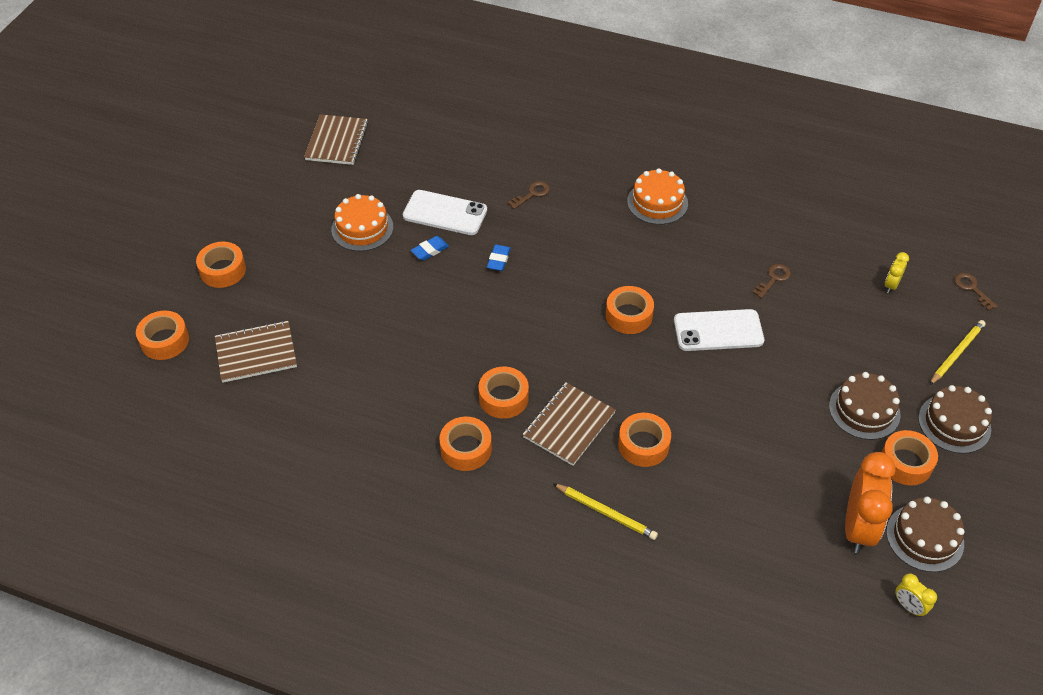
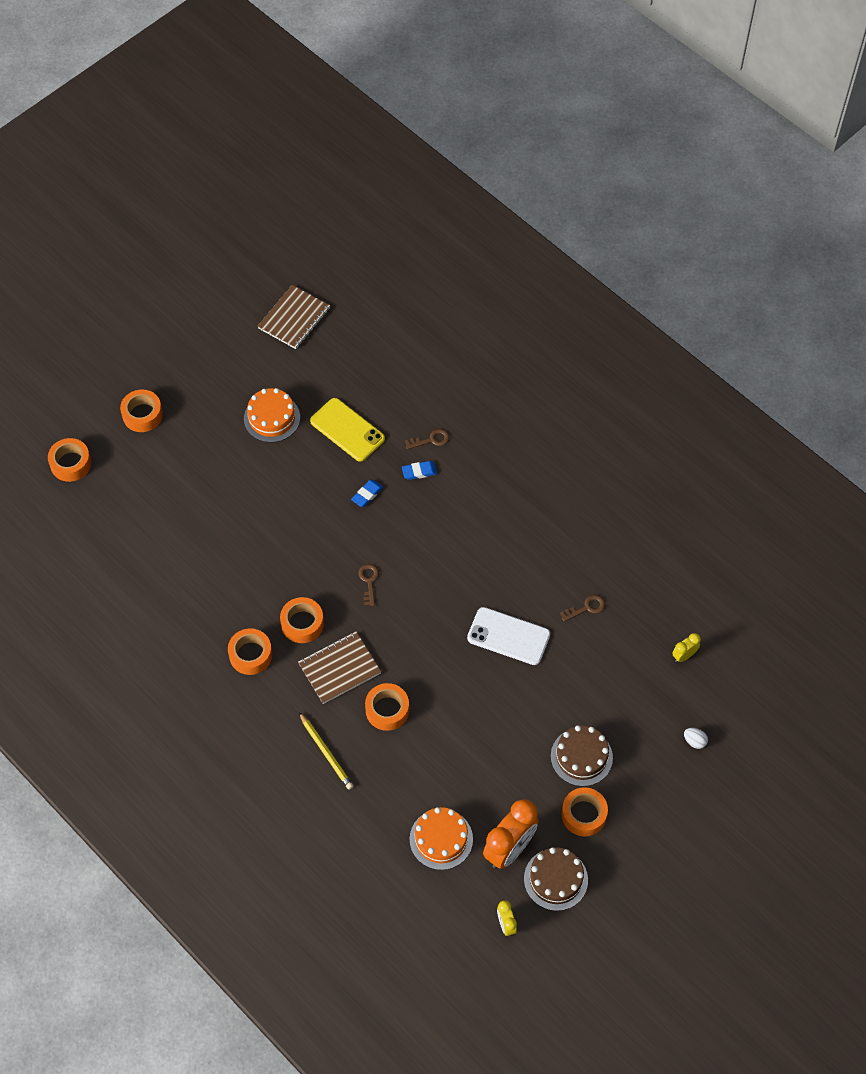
camera: 25 degrees right, 10 degrees up
brown notebook [215,321,297,383] -> none
white phone [403,190,487,235] -> yellow phone [310,398,385,462]
blue eraser [411,236,449,261] -> blue eraser moved to [402,461,437,480]
orange tape [606,286,654,334] -> none
orange cake [627,168,688,225] -> orange cake moved to [410,807,473,870]
brown cake [918,385,992,454] -> none
yellow pencil [930,320,986,385] -> white egg [684,728,708,749]
brown key [954,273,997,311] -> brown key moved to [358,564,379,606]

